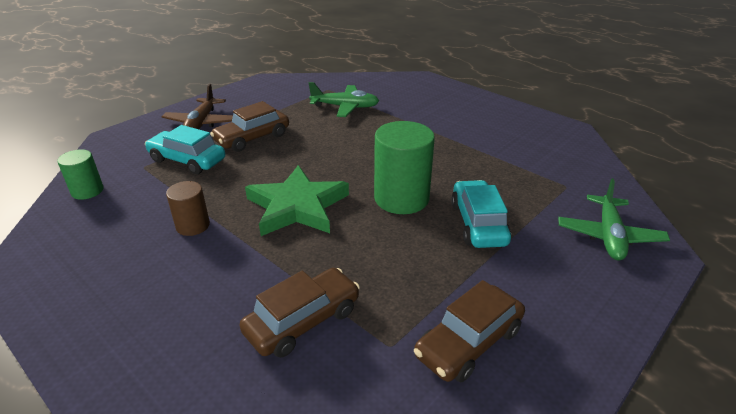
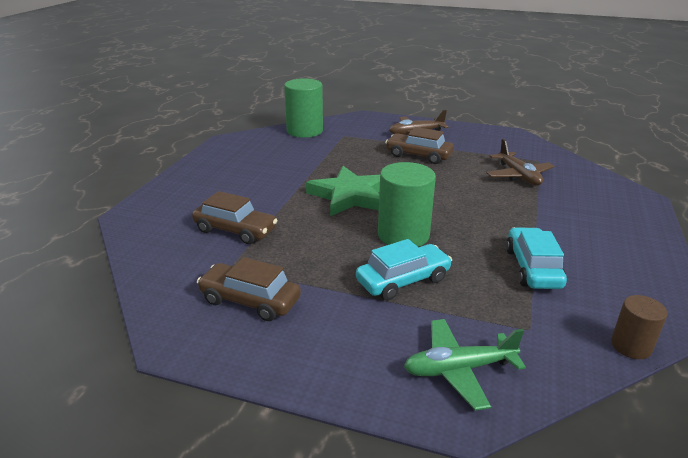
camera: 65 degrees right, 5 degrees down
green cylinder [57,149,103,200] -> green cylinder [284,78,323,138], size x1.79
turquoise car [145,125,225,174] -> turquoise car moved to [506,227,567,289]
brown cylinder [166,181,210,236] -> brown cylinder moved to [611,295,668,359]
green plane [309,82,379,117] -> brown plane [486,139,554,186]

